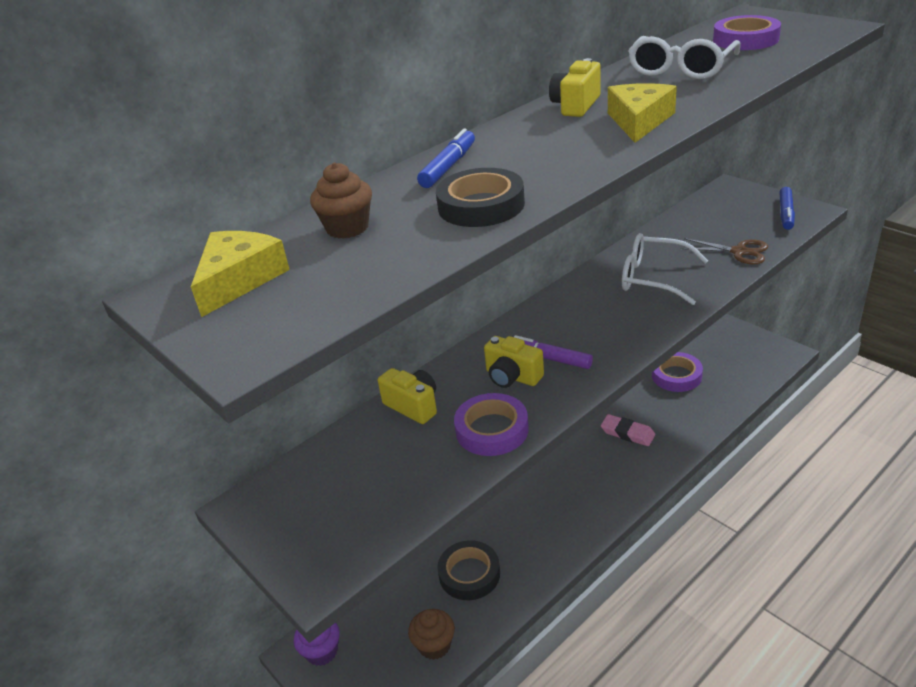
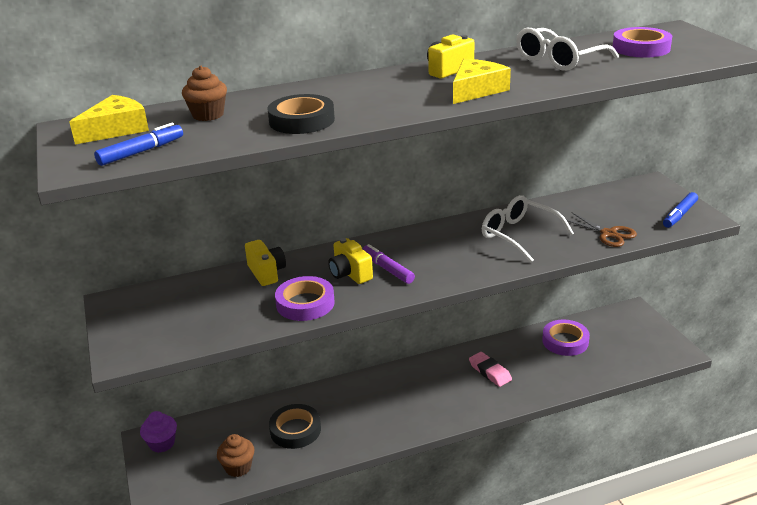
camera: 20 degrees right, 5 degrees down
blue marker [417,129,475,188] -> blue marker moved to [94,123,183,166]

